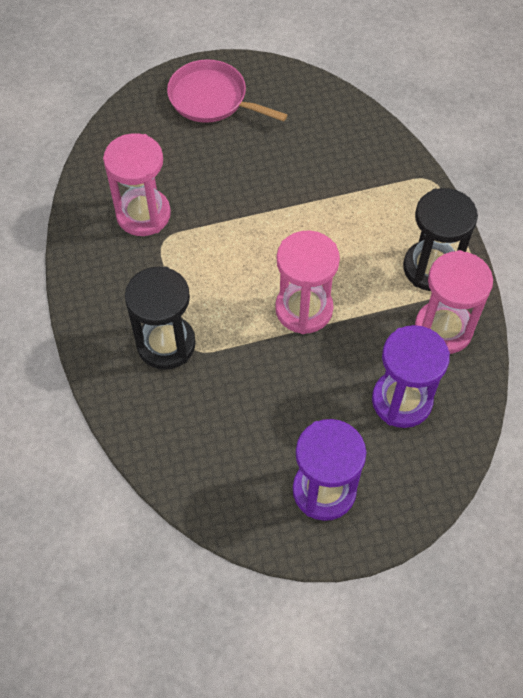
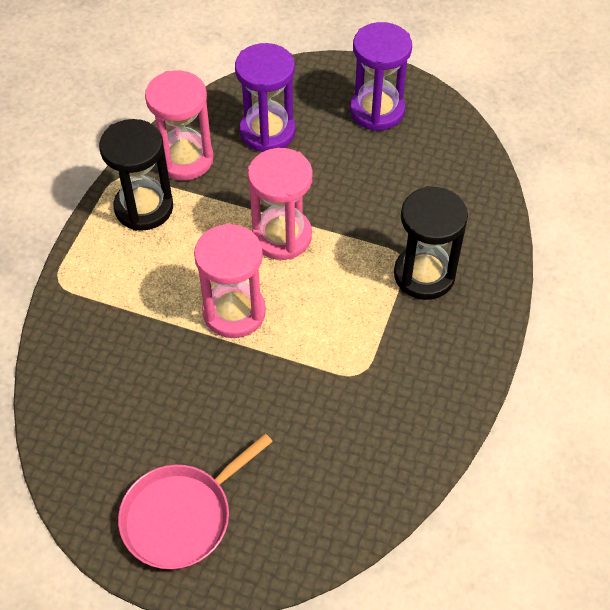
camera: 145 degrees left, 5 degrees down
pink hourglass [103,133,171,236] -> pink hourglass moved to [194,223,266,338]
pink pan [167,59,287,123] -> pink pan turned 75 degrees clockwise [118,433,273,569]

